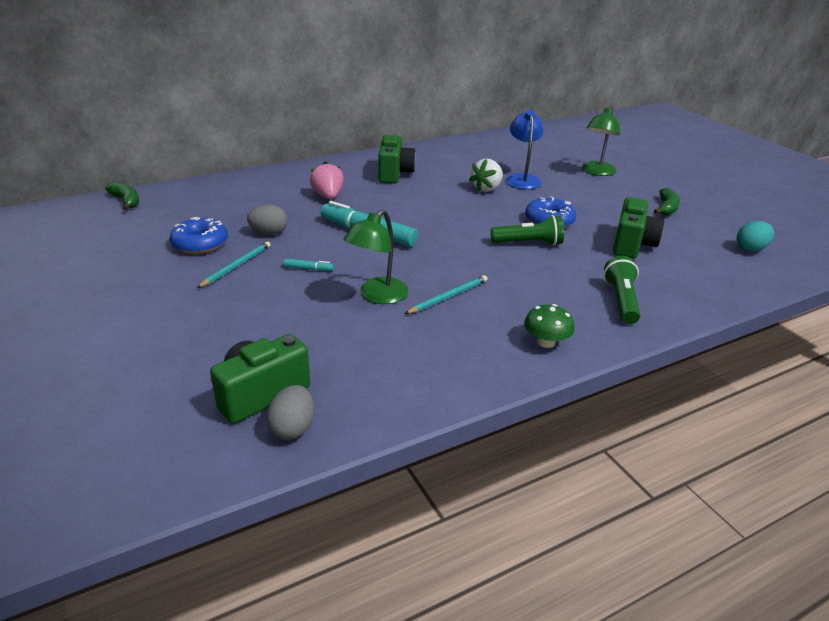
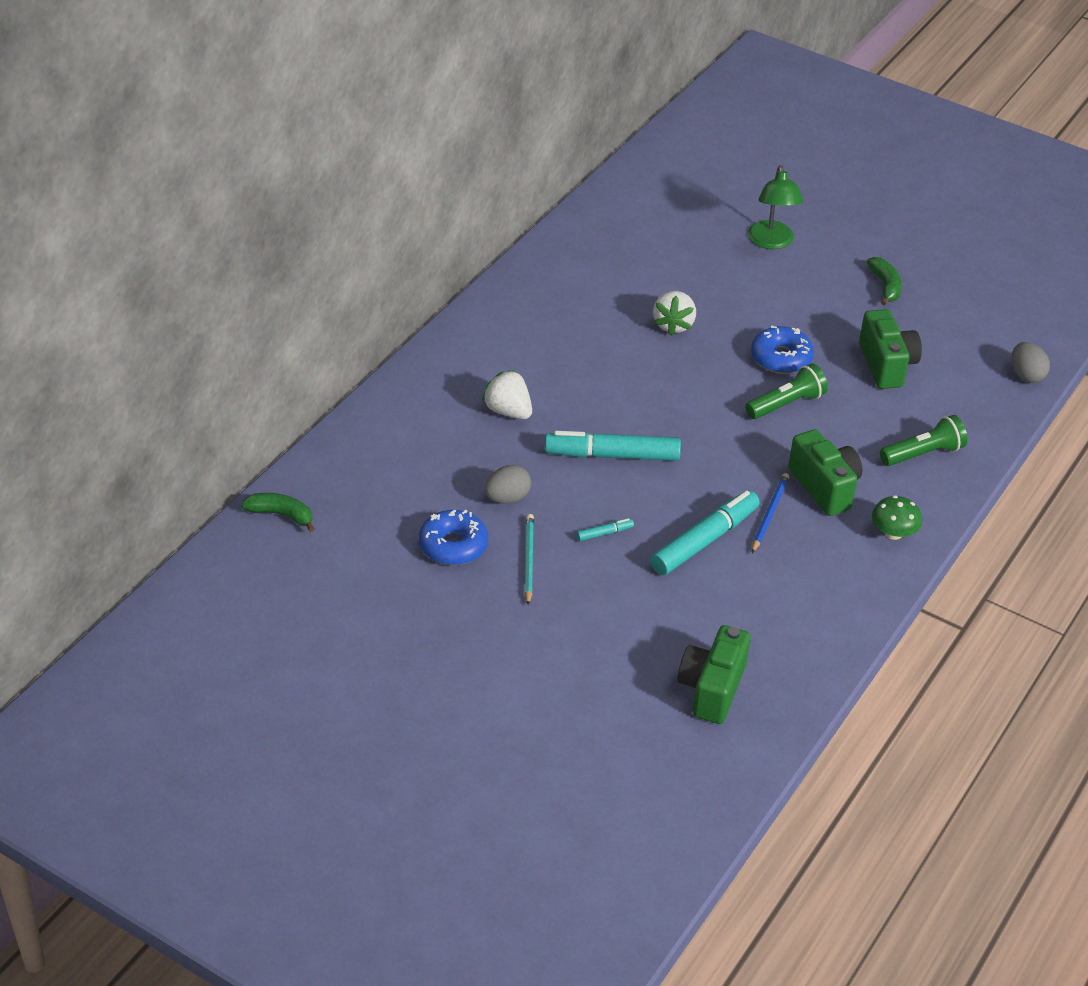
camera: 30 degrees left, 10 degrees up
grey egg [266,385,314,440] -> grey egg moved to [1012,342,1050,383]
pink strawberry [310,161,344,199] -> white strawberry [482,370,532,419]
green lamp [344,209,409,304] -> turquoise marker [650,490,760,575]
green camera [378,135,416,183] -> green camera moved to [788,429,862,516]
turquoise pencil [405,275,487,314] -> blue pencil [752,473,790,553]
blue lamp [506,110,543,190] -> none
green flashlight [604,256,640,324] -> green flashlight turned 90 degrees clockwise [880,415,967,466]
turquoise egg [737,221,774,252] -> none

